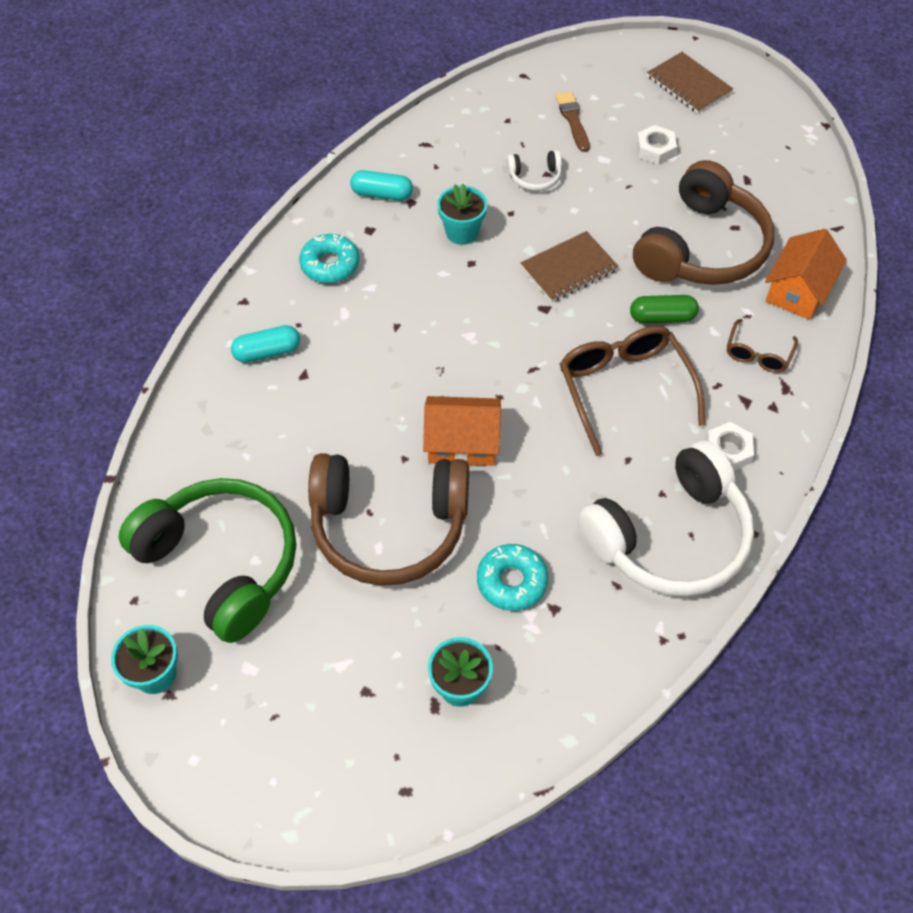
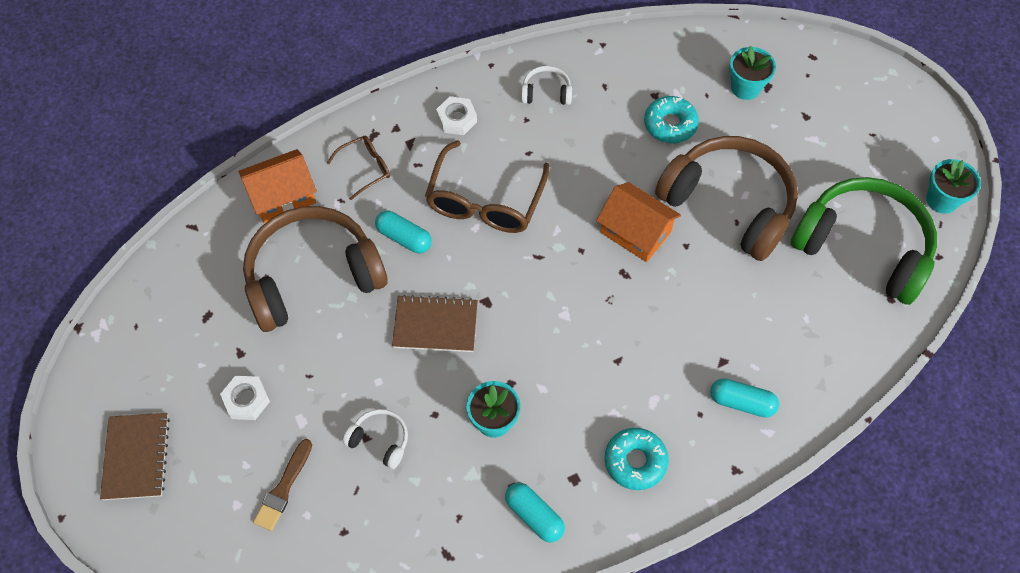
camera: 145 degrees left, 5 degrees up
green headphones [119,478,296,643] -> green headphones turned 135 degrees clockwise [791,177,937,305]
white headphones [577,440,754,596] -> white headphones [521,66,572,105], size x0.42
green capsule [630,295,699,323] -> turquoise capsule [375,211,432,253]

